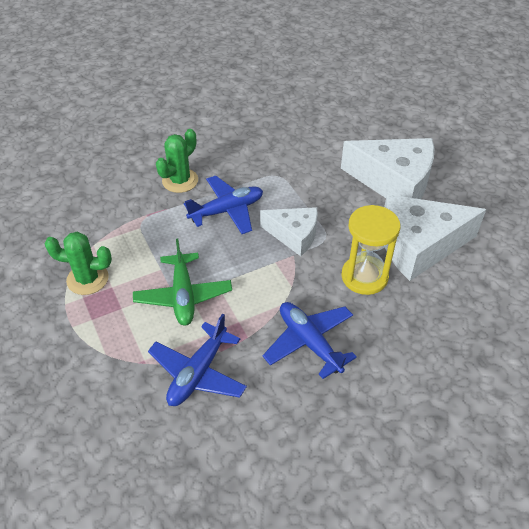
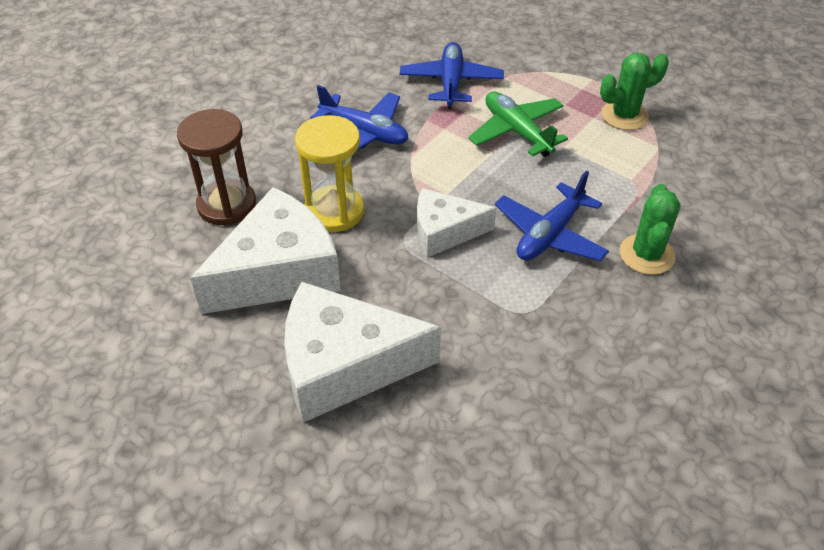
camera: 155 degrees right, 0 degrees up
none -> brown hourglass [177,109,256,225]

